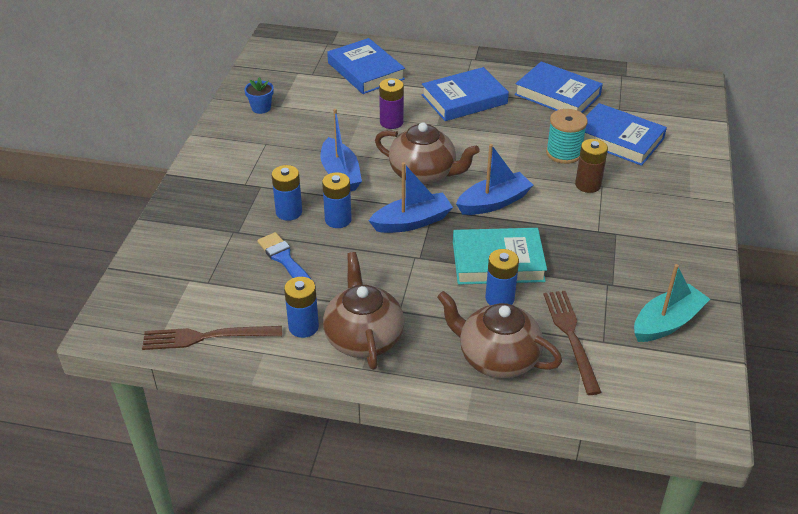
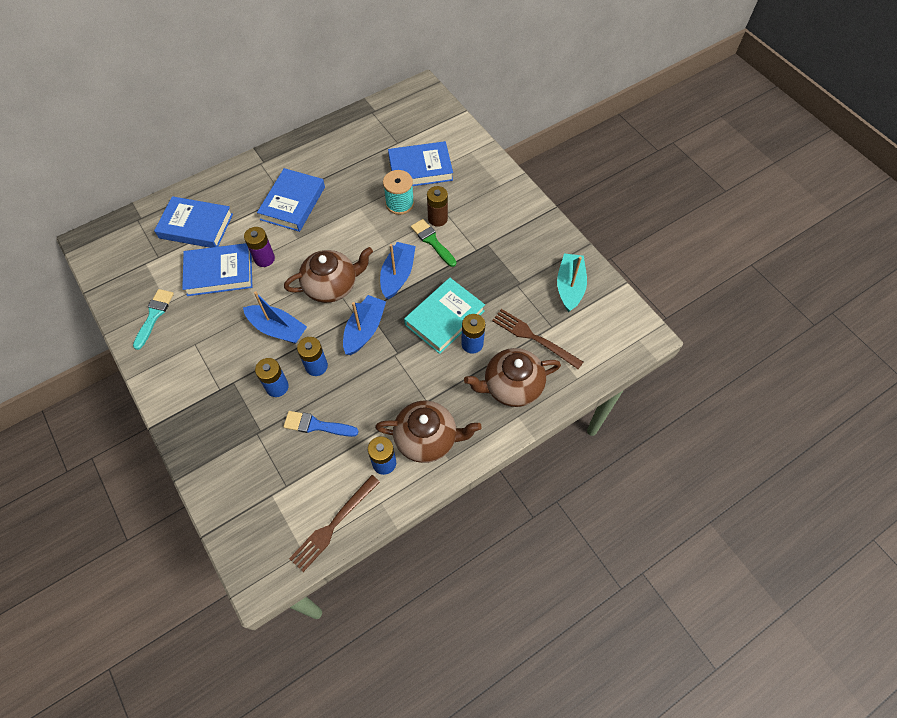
camera: 45 degrees left, 20 degrees up
blue flower pot [244,77,274,114] -> turquoise brush [133,289,174,350]
brown teapot [323,252,404,370] -> brown teapot turned 150 degrees clockwise [375,400,482,463]
blue book [515,61,603,113] -> blue book moved to [182,243,252,296]
none -> green brush [411,219,456,267]

